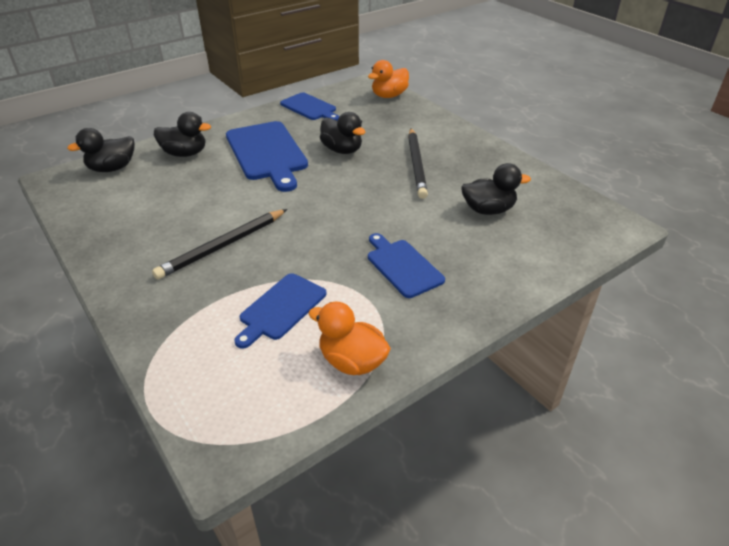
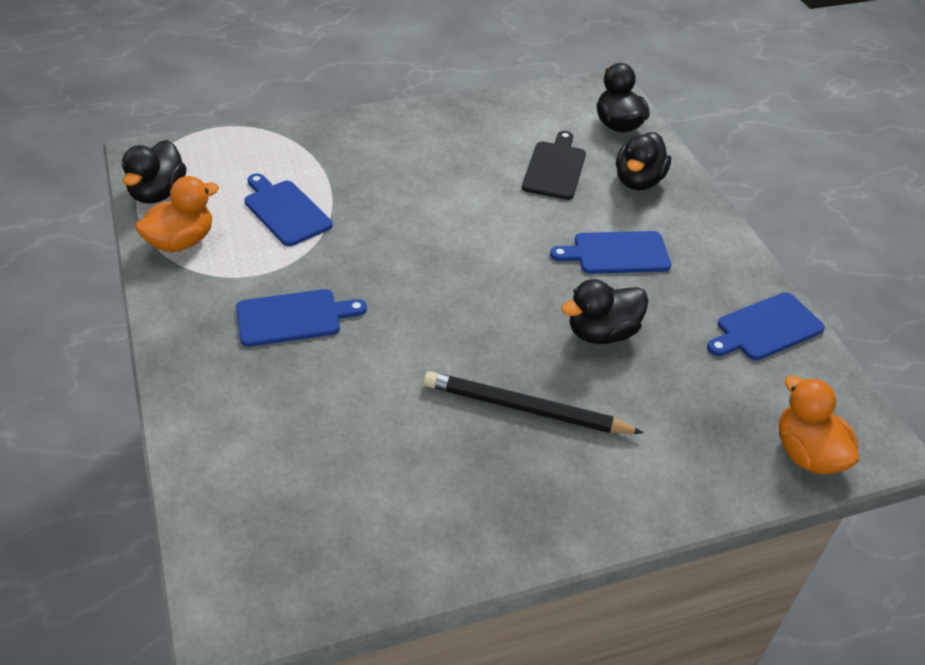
camera: 105 degrees right, 5 degrees up
black pencil [152,209,287,280] -> none
blue cutting board [226,121,308,192] -> blue cutting board [550,231,671,274], size x0.60
black duck [461,163,531,215] -> black duck moved to [122,140,187,204]
none -> black cutting board [522,131,586,200]

